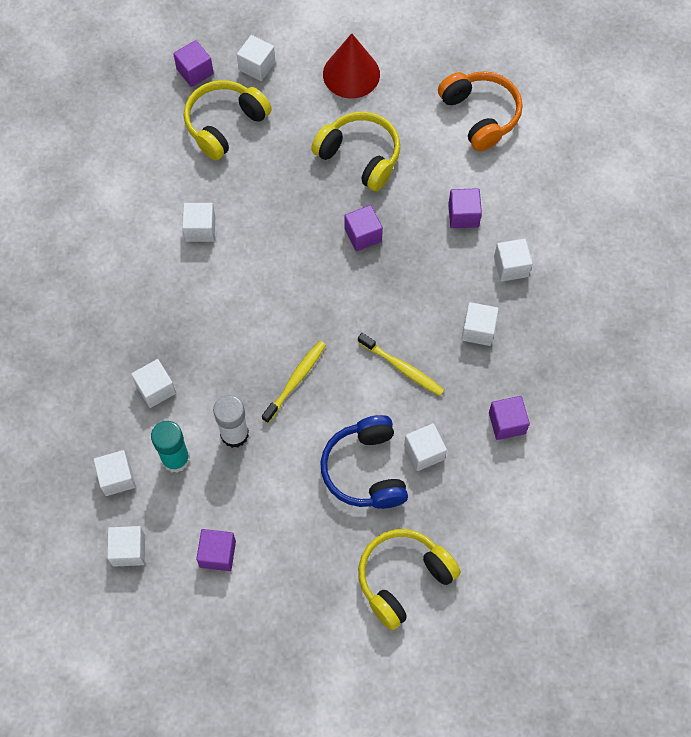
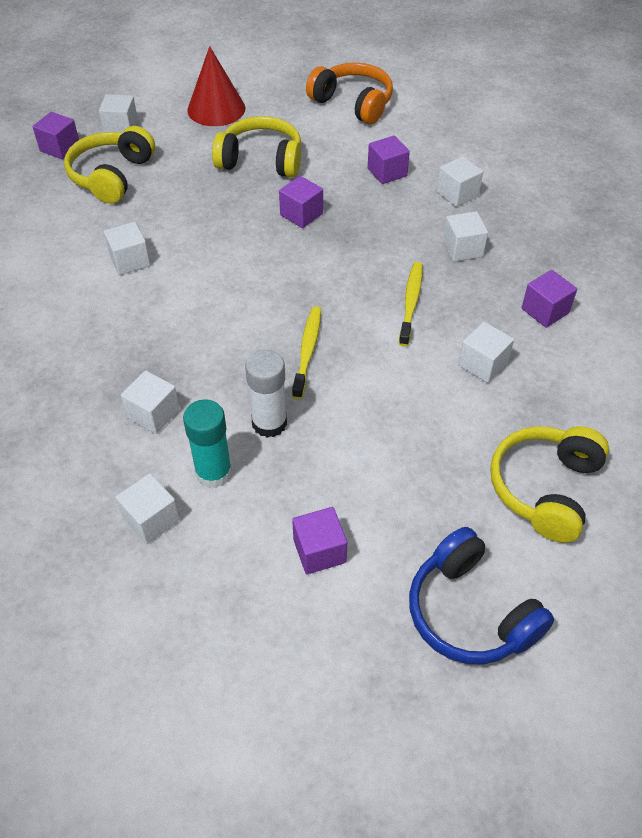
camera: 25 degrees left, 15 degrees down
white cube [107,526,145,567] -> none
blue headphones [321,415,408,509] -> blue headphones moved to [409,527,554,665]
yellow toothbrush [358,333,444,396] -> yellow toothbrush turned 90 degrees counterclockwise [399,262,422,346]

